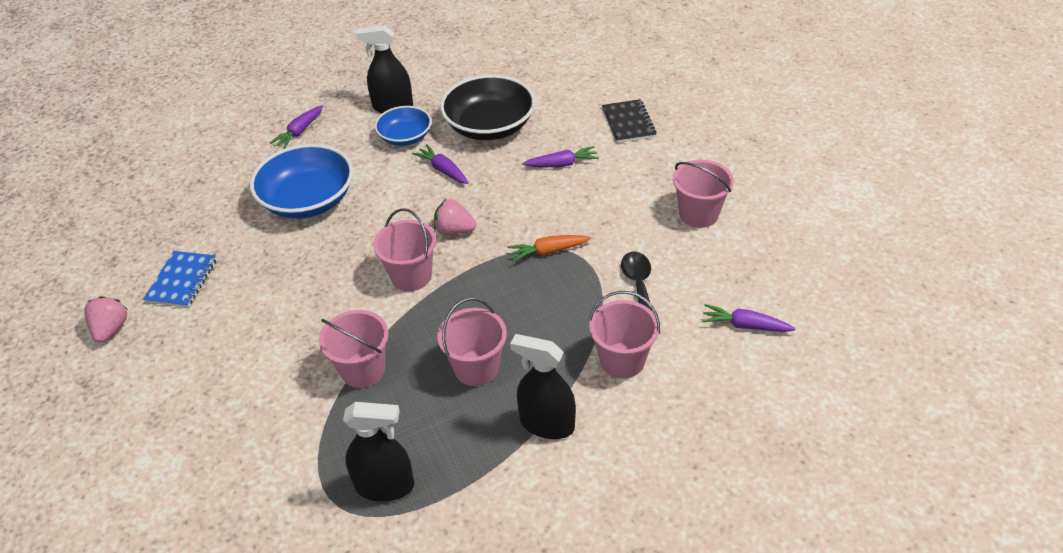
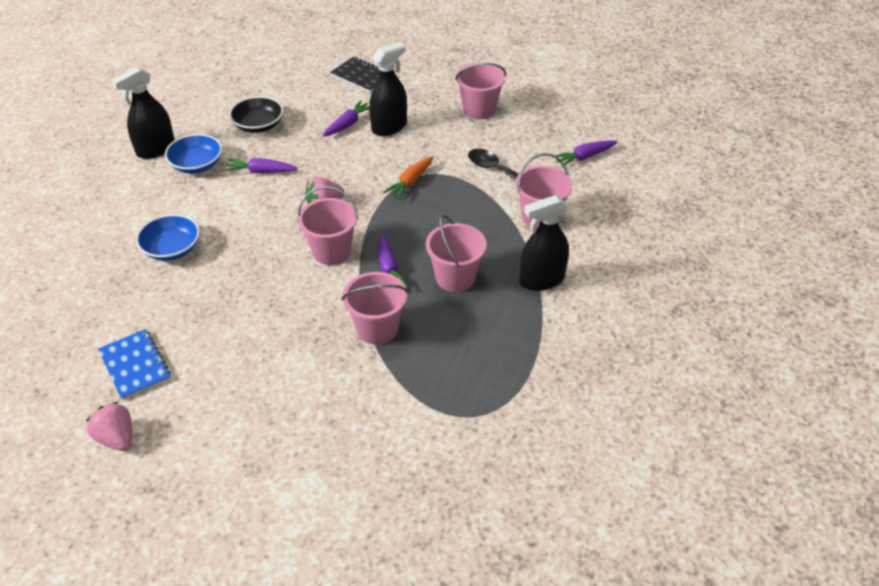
camera: 45 degrees left, 0 degrees up
blue bowl [250,144,353,219] -> blue bowl [136,214,200,261], size x0.60
purple carrot [270,105,323,149] -> purple carrot moved to [378,234,408,288]
black spray bottle [343,402,414,502] -> black spray bottle moved to [369,42,407,136]
black bowl [440,75,535,140] -> black bowl [229,96,283,133], size x0.60

